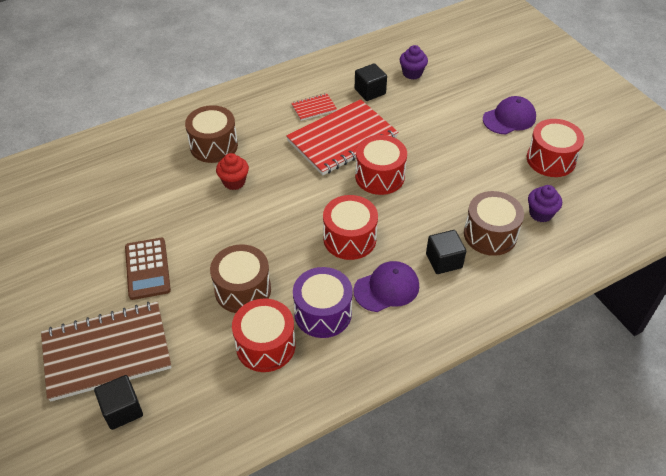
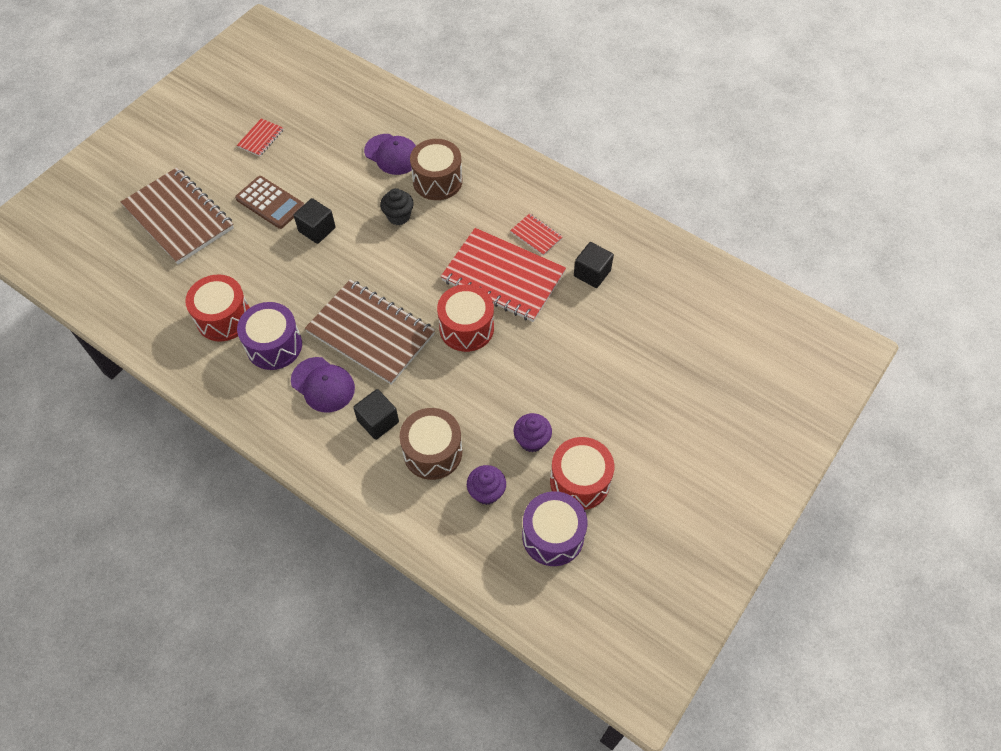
camera: 65 degrees right, 10 degrees up
black cube [94,375,143,430] -> black cube moved to [294,198,336,244]
brown calculator [125,238,171,300] -> brown calculator turned 105 degrees counterclockwise [235,176,304,229]
brown drum [210,244,271,313] -> none
red cupcake [216,153,249,190] -> black cupcake [380,188,414,225]
red drum [323,195,378,260] -> brown notebook [305,279,435,385]
purple cupcake [400,45,428,80] -> purple cupcake moved to [514,413,552,452]
purple cap [483,96,536,134] -> purple cap moved to [364,134,416,175]
none -> red notebook [237,118,284,157]
none -> purple drum [522,491,588,566]

